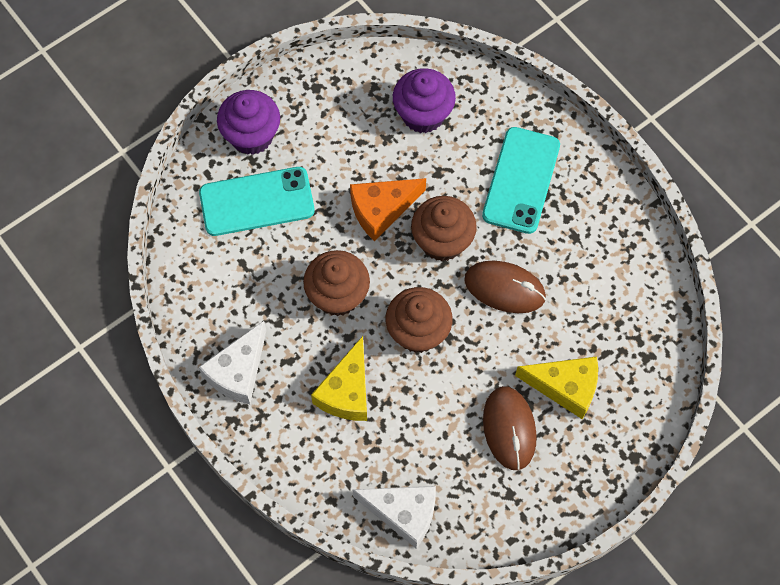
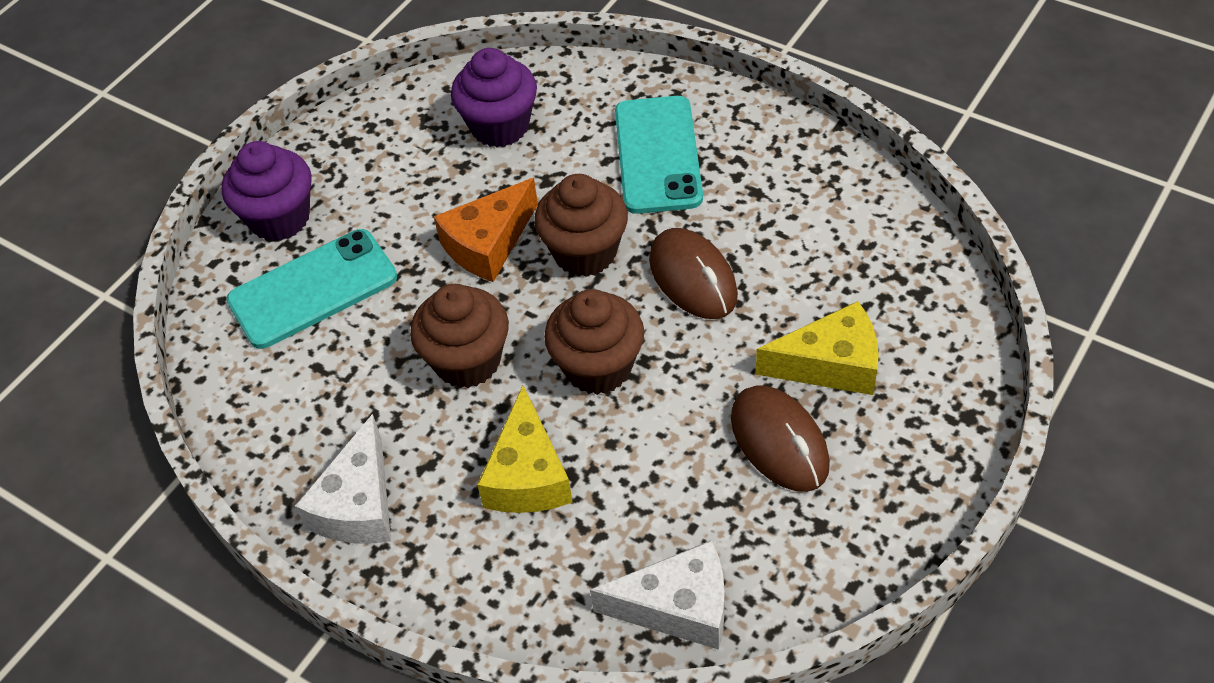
camera: 15 degrees left, 15 degrees down
brown mouse [464,261,546,313] -> brown mouse turned 60 degrees clockwise [649,228,738,319]

